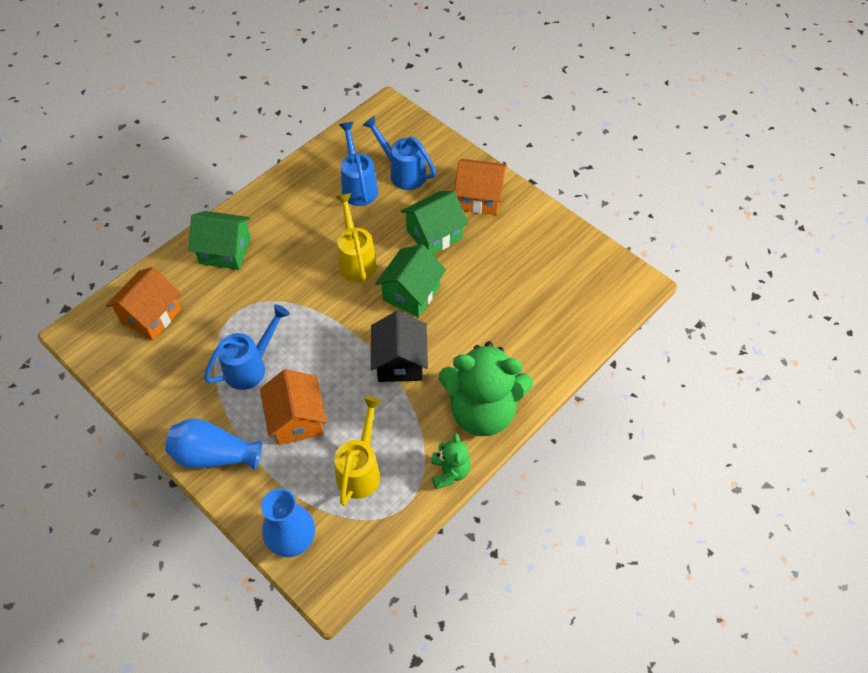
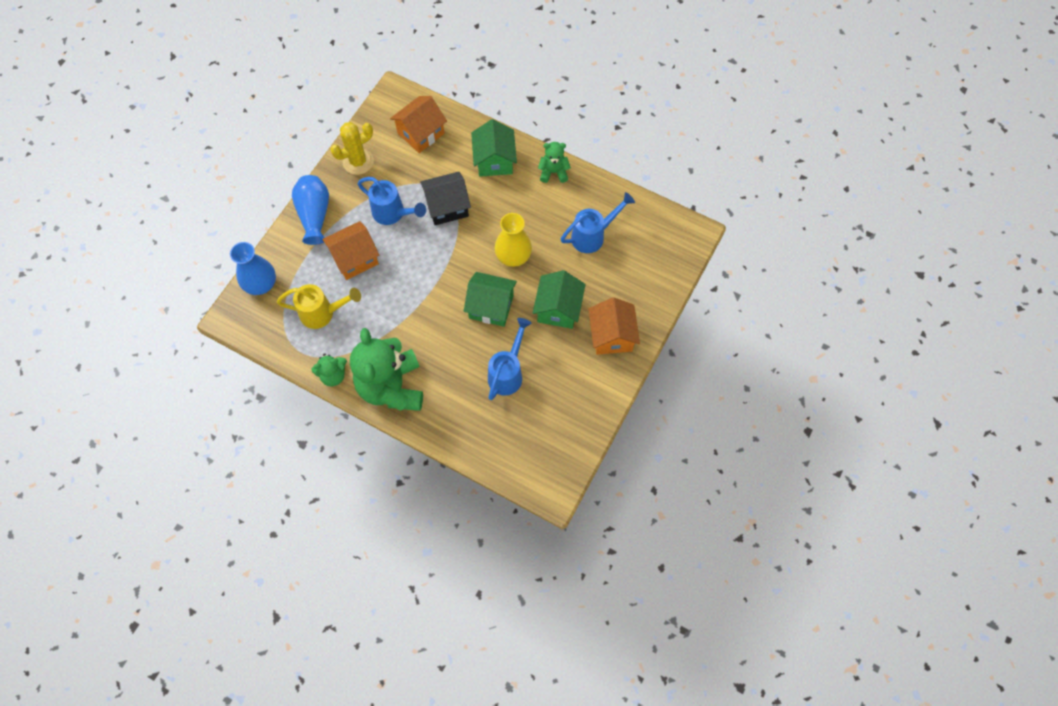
camera: 75 degrees right, 10 degrees up
orange house [106,267,181,340] -> orange house turned 60 degrees counterclockwise [390,96,447,153]
yellow watering can [335,193,377,282] -> yellow vase [494,213,532,267]
blue watering can [363,116,436,190] -> blue watering can moved to [488,318,532,400]
black house [371,311,428,382] -> black house moved to [420,172,471,225]
green house [401,191,468,255] -> green house turned 60 degrees clockwise [533,270,586,329]
none -> yellow cactus [330,122,374,175]
none -> green teddy bear [538,142,571,183]

